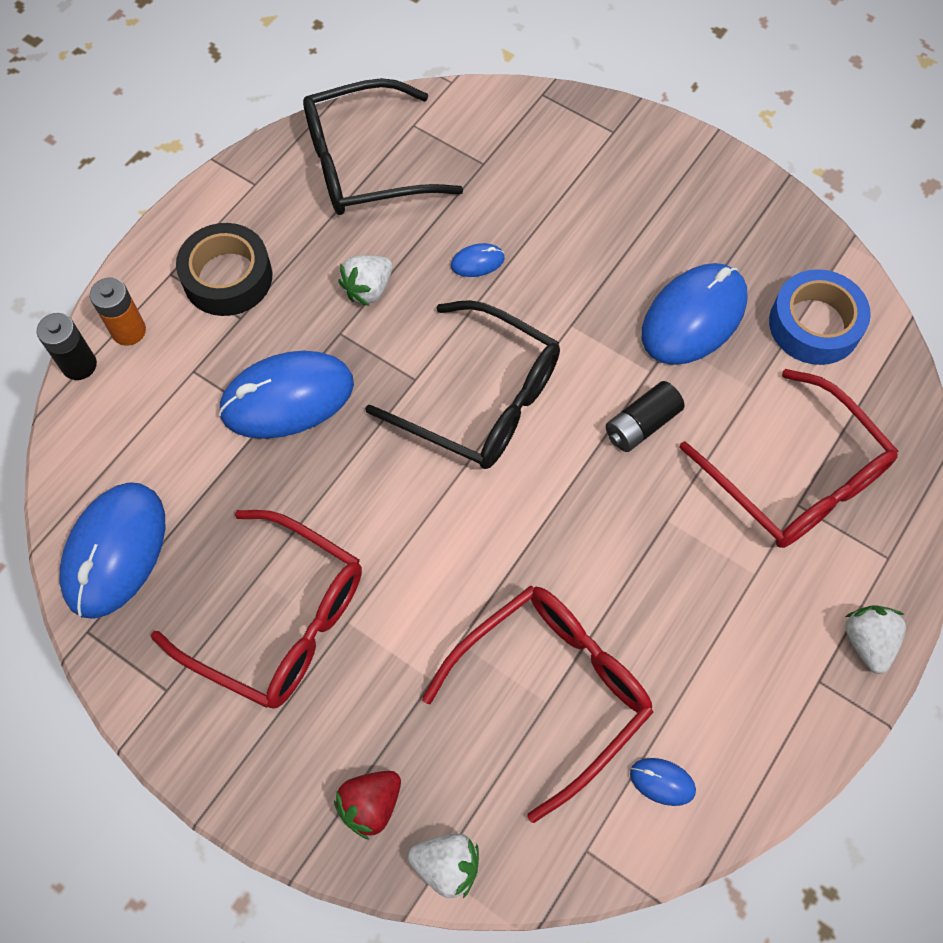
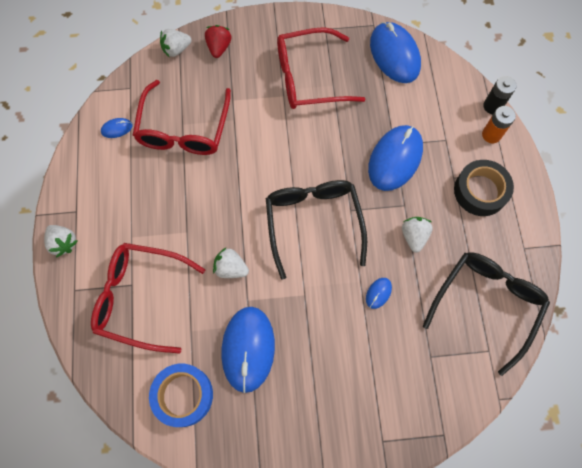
camera: 140 degrees right, 5 degrees up
black glasses [365,300,560,469] -> black glasses turned 90 degrees clockwise [266,180,367,280]
black battery [606,381,685,452] -> white strawberry [213,247,249,278]

